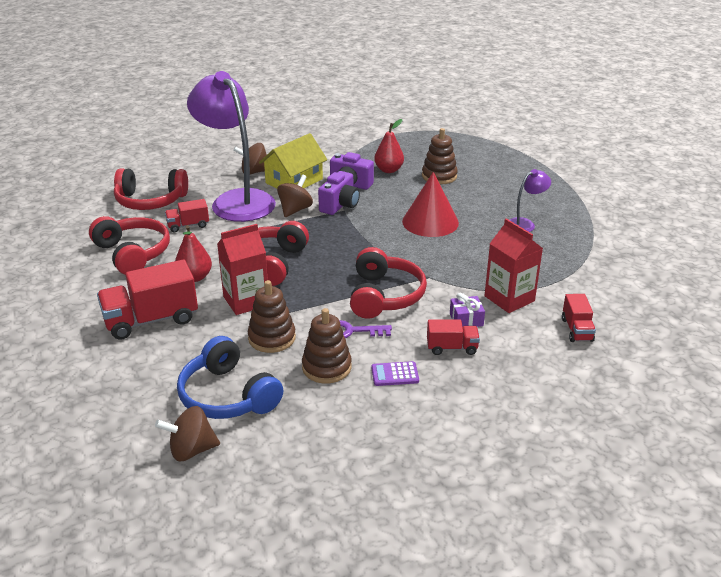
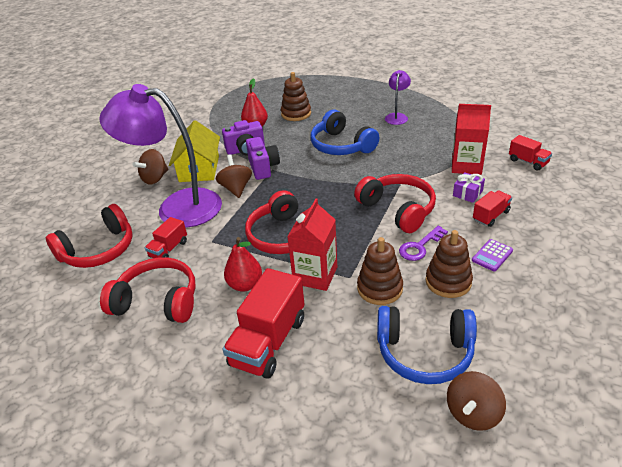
camera: 40 degrees left, 5 degrees up
red cone [402,172,459,237] -> blue headphones [310,110,379,155]

